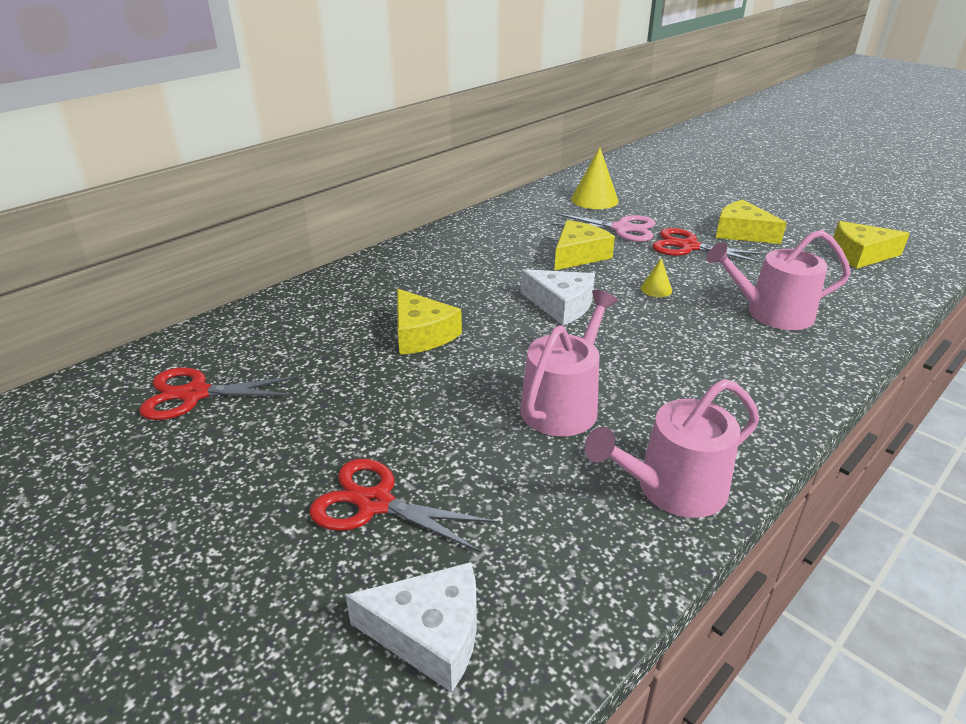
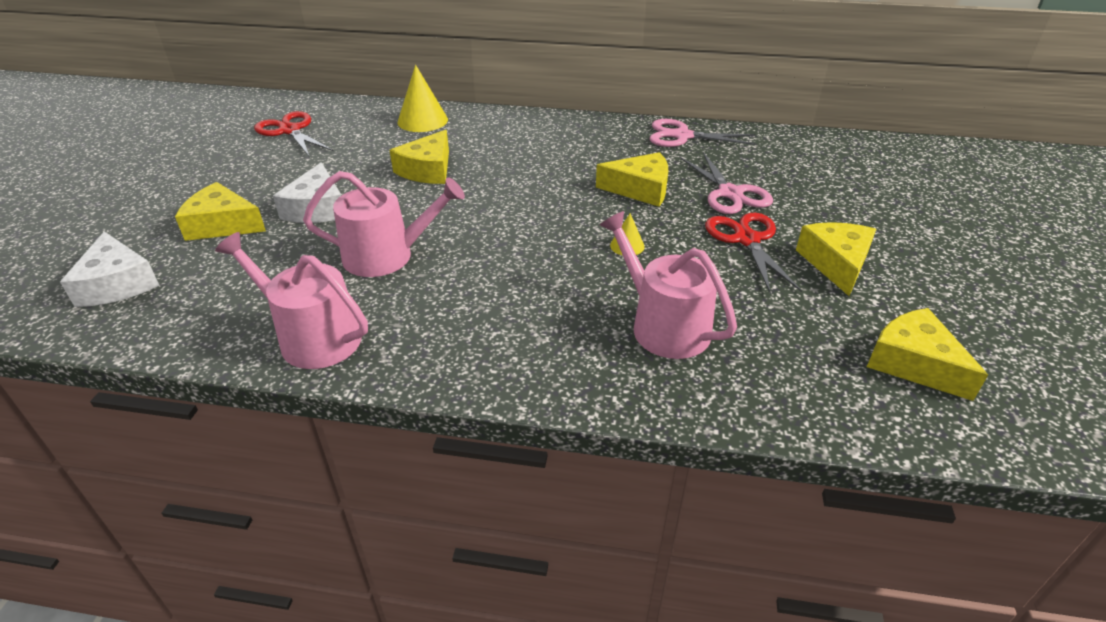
camera: 55 degrees right, 5 degrees up
red scissors [309,459,497,553] -> yellow cheese [175,182,266,241]
white cheese [521,269,595,326] -> white cheese moved to [273,162,341,223]
yellow cone [571,147,619,209] -> yellow cone moved to [397,65,448,132]
none -> pink scissors [650,119,757,147]

